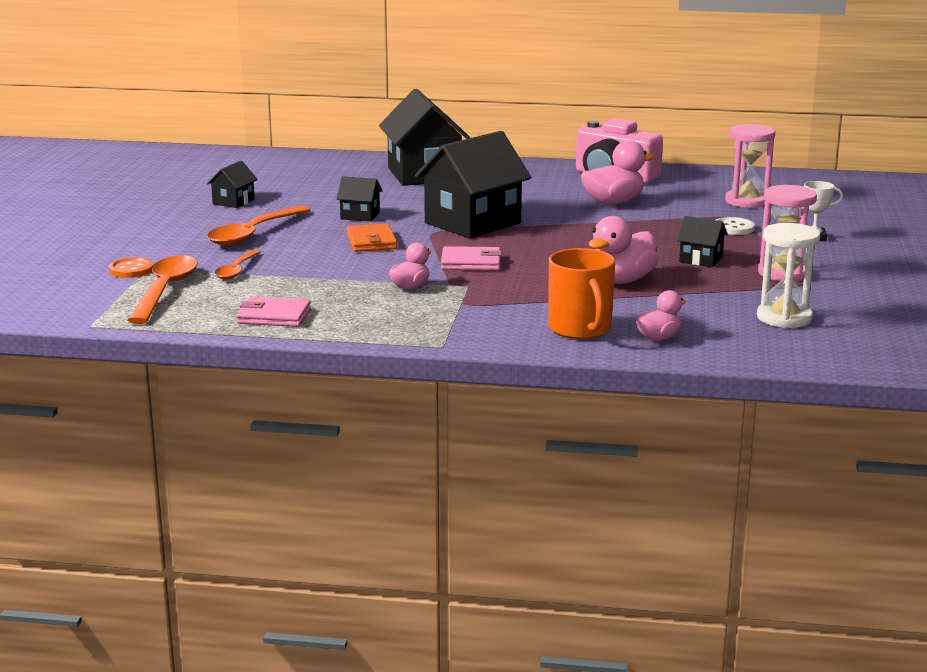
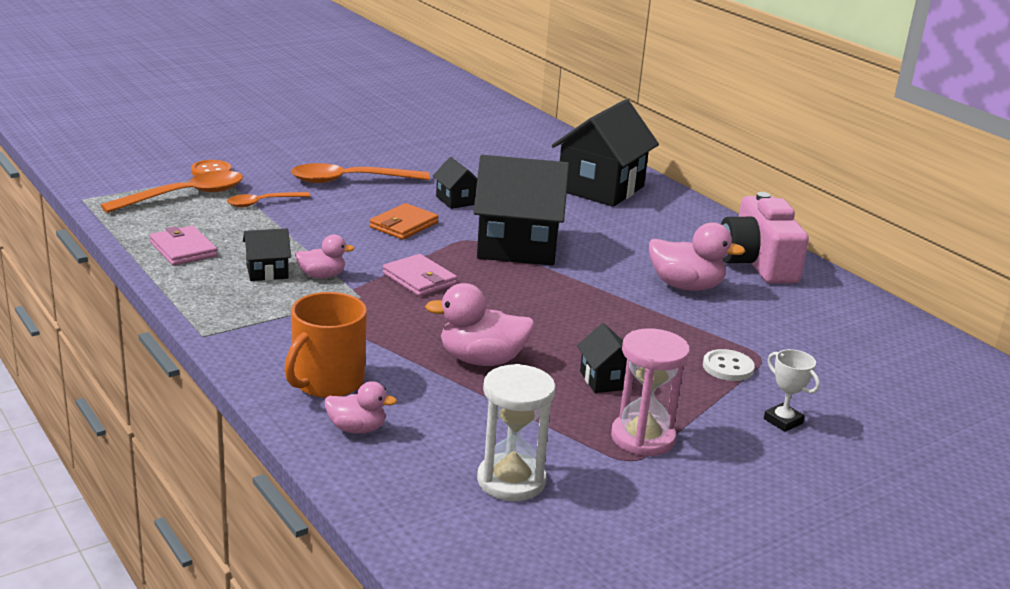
camera: 45 degrees right, 5 degrees up
black house [207,161,258,208] -> black house moved to [243,228,291,281]
pink hourglass [725,124,775,208] -> none

